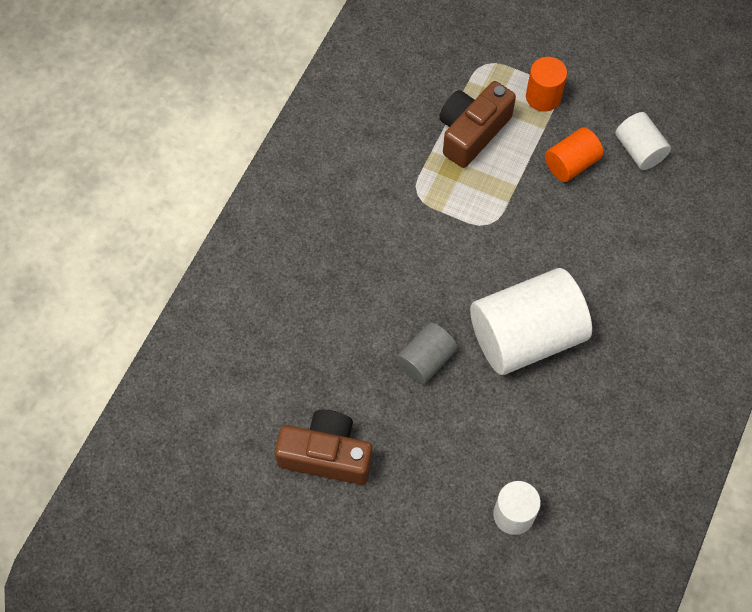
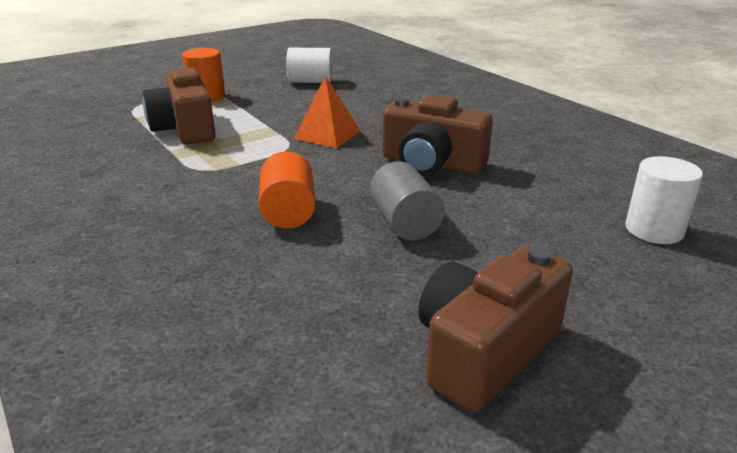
camera: 60 degrees left, 35 degrees down
white cylinder [470,268,592,375] -> brown camera [382,94,493,176]
orange cylinder [545,127,603,182] -> orange cylinder moved to [259,151,315,229]
none -> orange pyramid [294,75,361,148]

